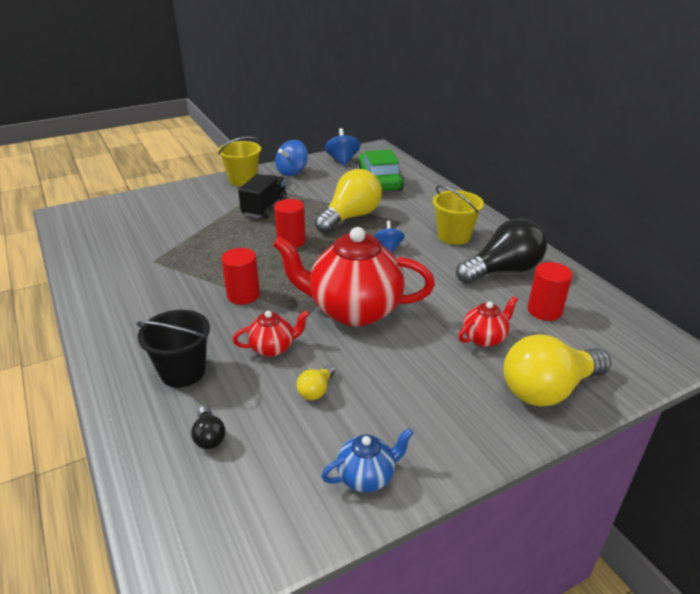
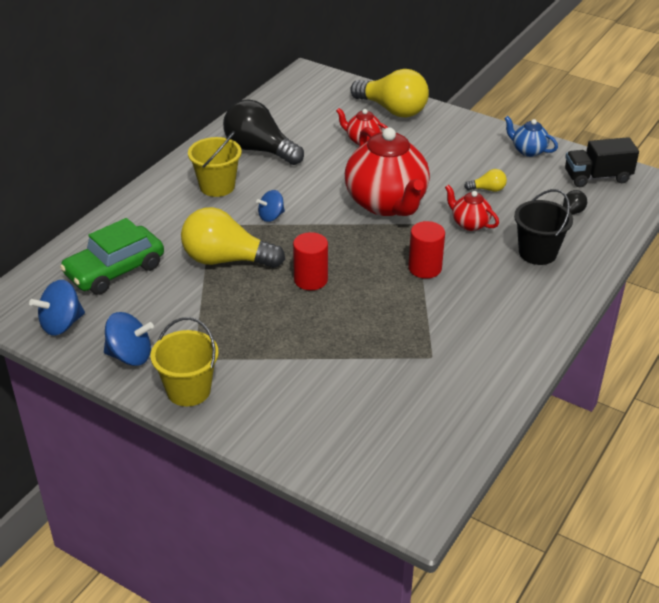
camera: 120 degrees left, 5 degrees up
black truck [238,174,287,219] -> black truck moved to [565,137,639,187]
red cylinder [527,262,572,321] -> none

